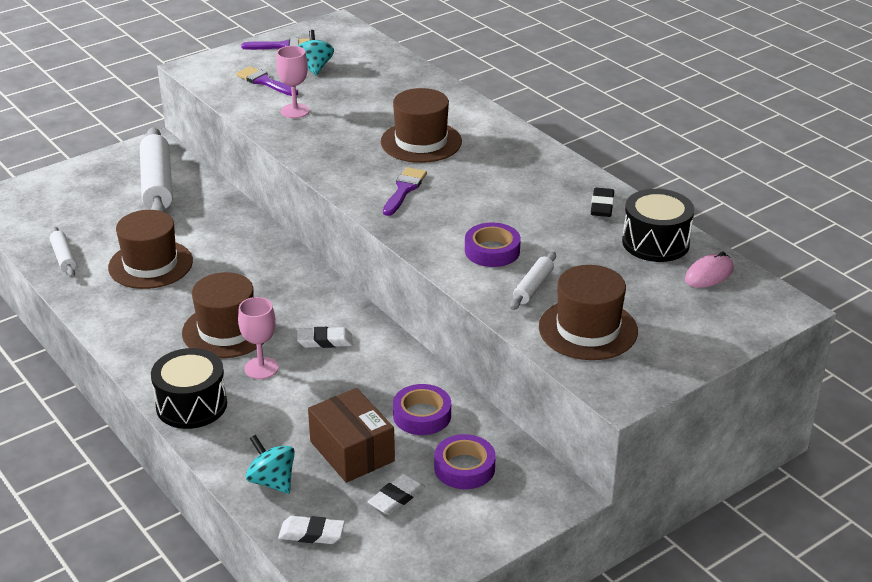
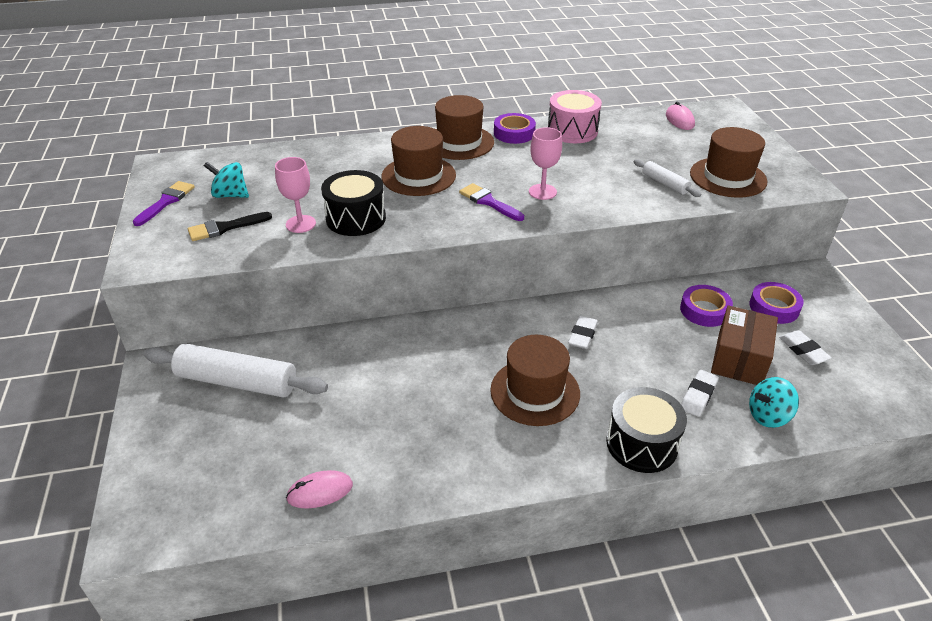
camera: 65 degrees left, 5 degrees up
white rolling pin [50,226,76,277] -> pink mouse [286,470,353,509]
brown hat [108,210,193,289] -> brown hat moved to [435,95,494,160]
purple brush [236,66,298,96] -> black brush [188,212,272,241]
pink goblet [238,297,278,379] -> pink goblet moved to [529,127,562,200]
white eraser [278,516,345,544] -> white eraser moved to [681,370,719,417]
brown box [308,388,395,483] -> brown box turned 60 degrees counterclockwise [711,306,778,385]
purple tape [465,223,521,267] -> purple tape moved to [494,113,536,144]
black eraser [591,188,614,217] -> pink drum [548,90,602,143]
black drum [622,189,694,262] -> black drum moved to [321,170,386,236]

